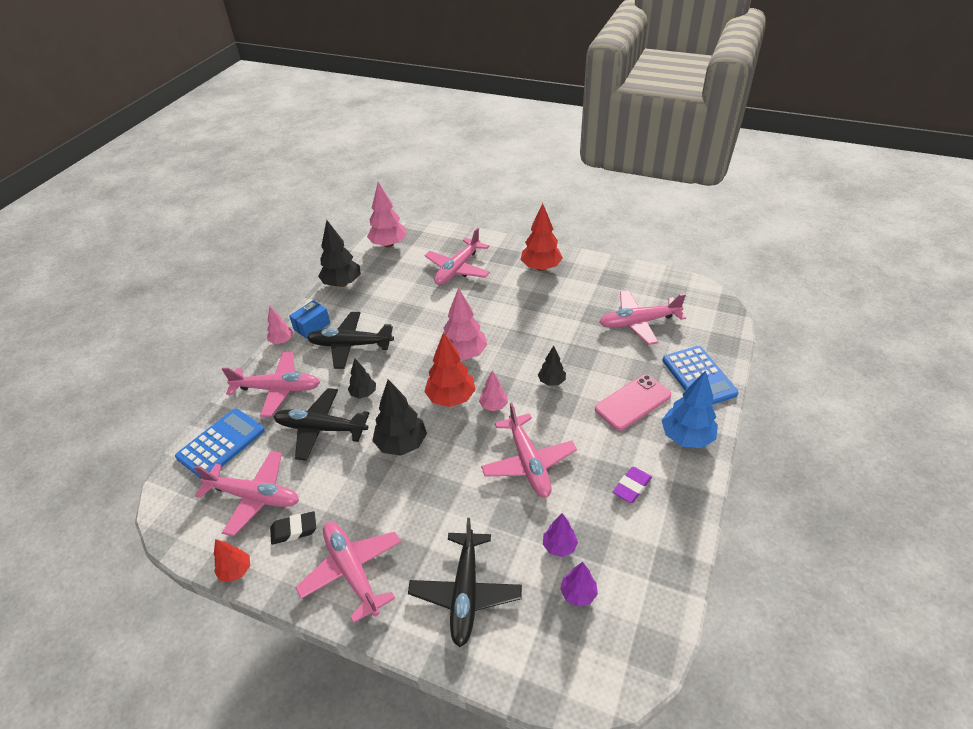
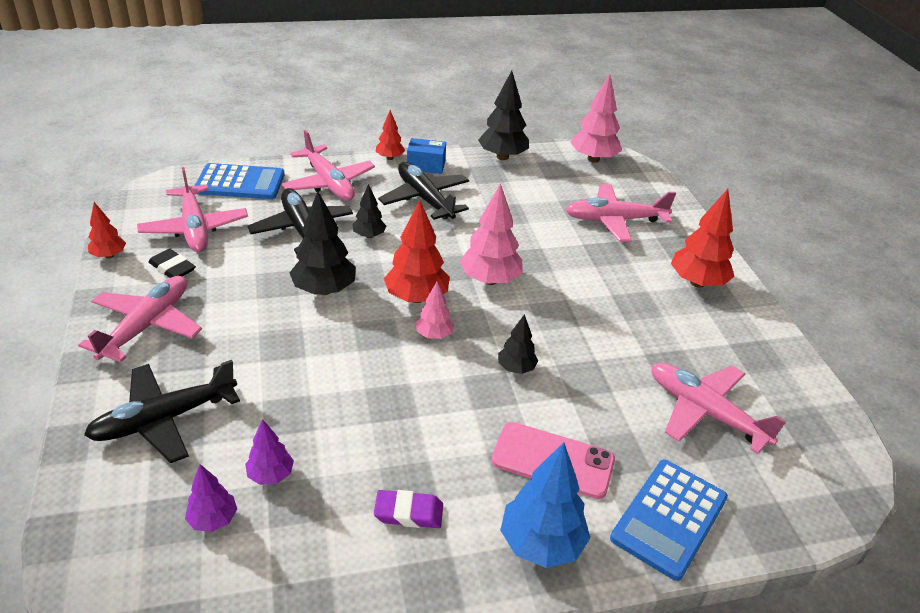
camera: 50 degrees right, 5 degrees down
pink tree [267,307,293,344] -> red tree [376,110,405,160]
pink plane [481,403,577,497] -> none

